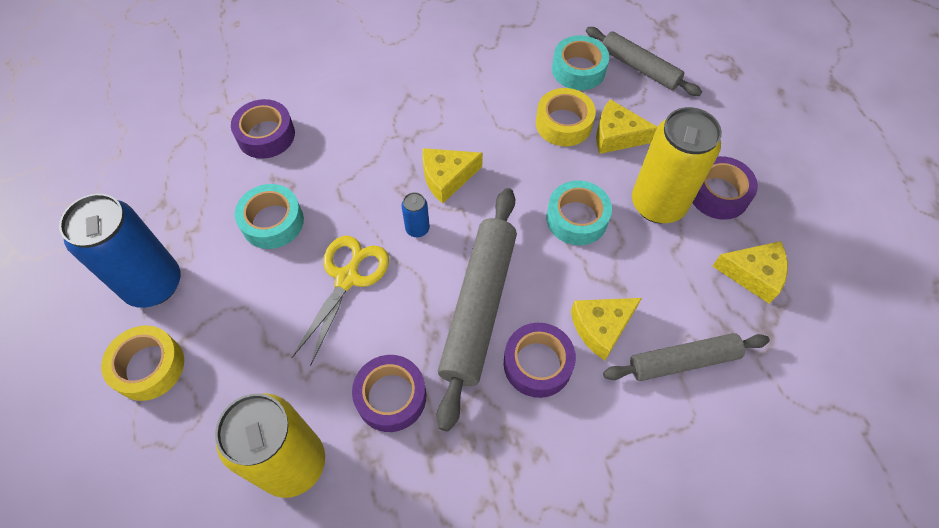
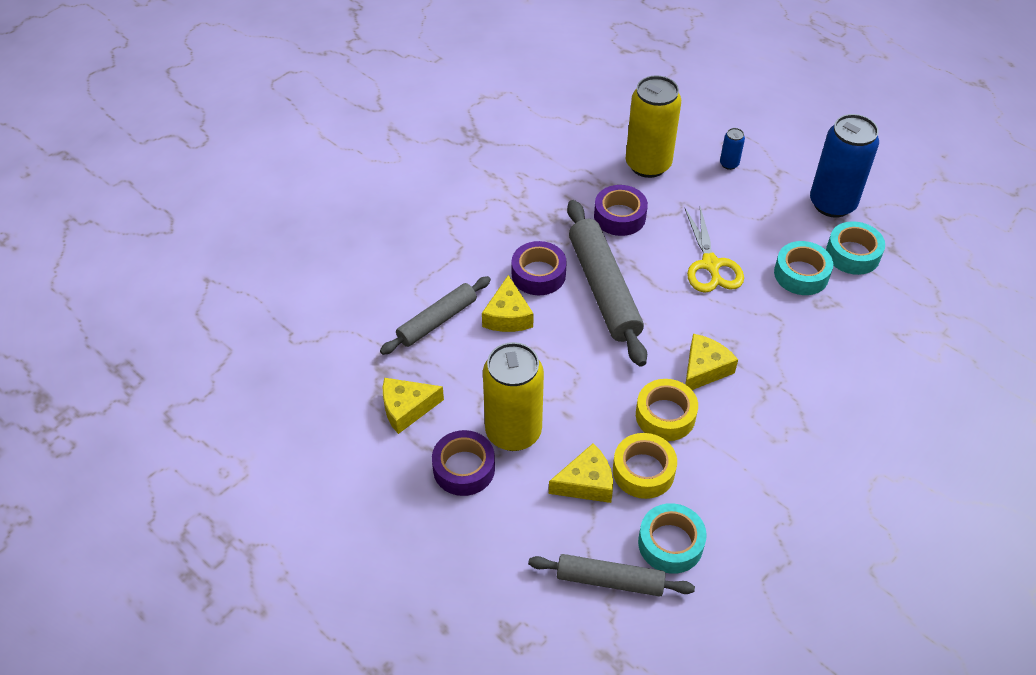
camera: 150 degrees right, 10 degrees down
yellow tape [101,326,184,401] -> yellow tape moved to [636,379,698,441]
purple tape [231,99,295,159] -> none
blue can [401,192,430,237] -> blue can moved to [720,128,745,170]
turquoise tape [546,181,612,245] -> turquoise tape moved to [826,221,885,275]
yellow cheese [571,298,642,361] -> yellow cheese turned 150 degrees clockwise [482,275,534,332]

